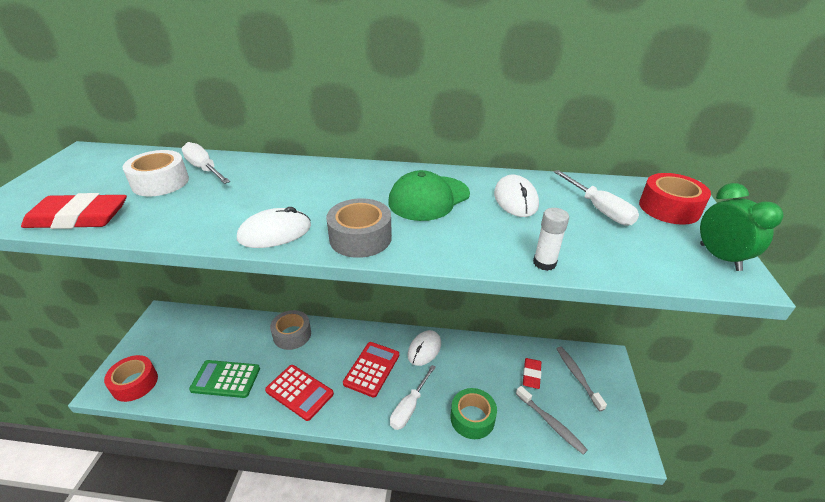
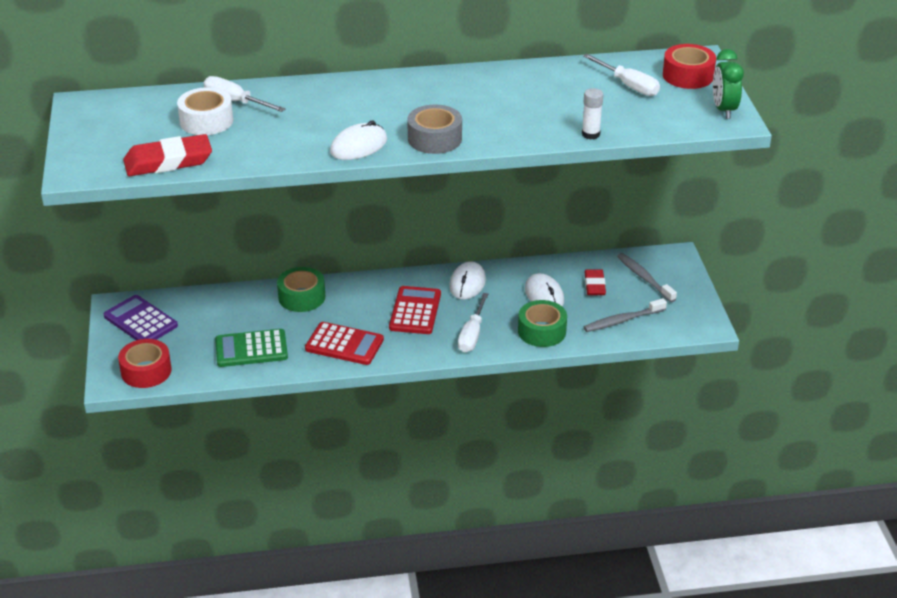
camera: 15 degrees left, 0 degrees up
grey tape [270,310,311,350] -> green tape [277,267,325,312]
green cap [388,170,470,221] -> none
white mouse [494,174,539,217] -> white mouse moved to [525,273,564,306]
grey toothbrush [516,386,588,455] -> grey toothbrush turned 120 degrees clockwise [584,298,667,332]
green clock [700,183,784,271] -> green clock turned 150 degrees counterclockwise [713,49,744,119]
none -> purple calculator [103,295,178,340]

